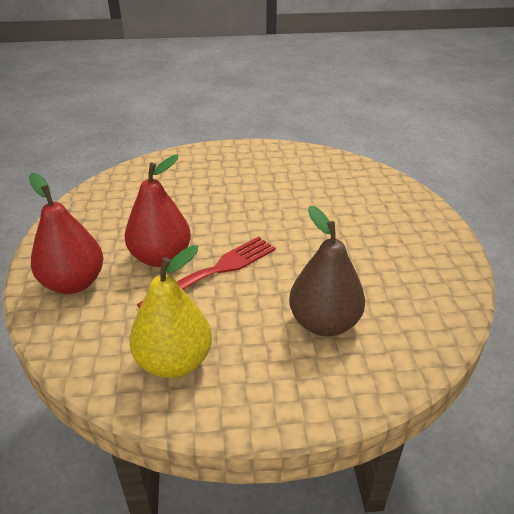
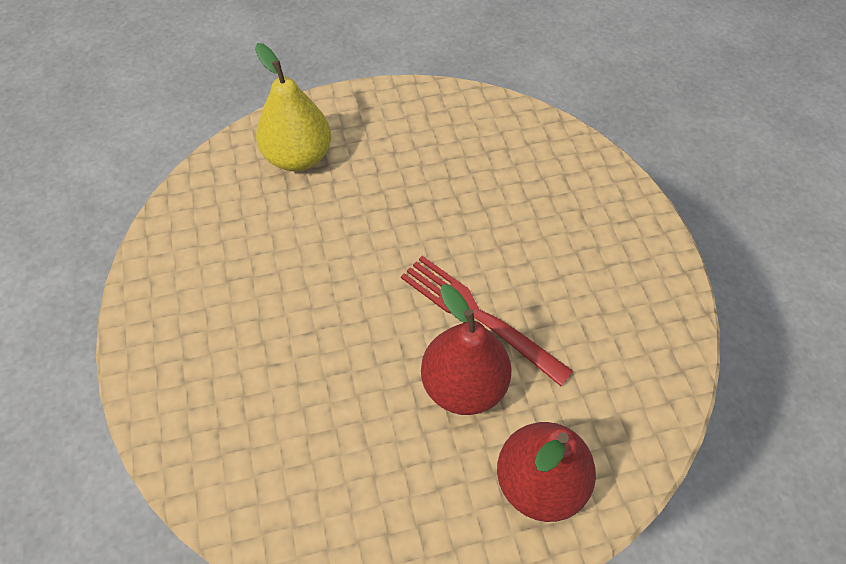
camera: 100 degrees left, 20 degrees up
yellow pear [129,245,212,378] -> yellow pear moved to [255,43,331,171]
brown pear [289,206,365,337] -> none

